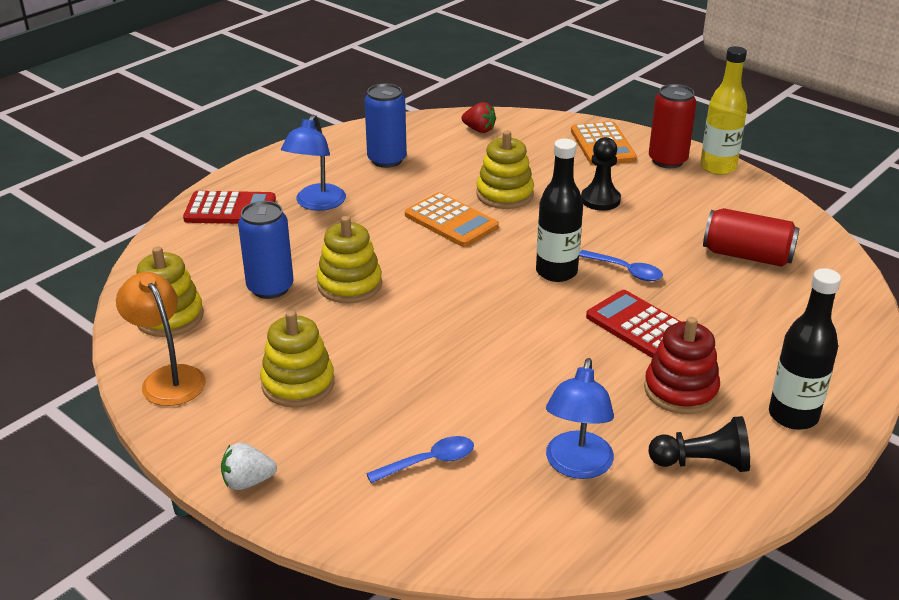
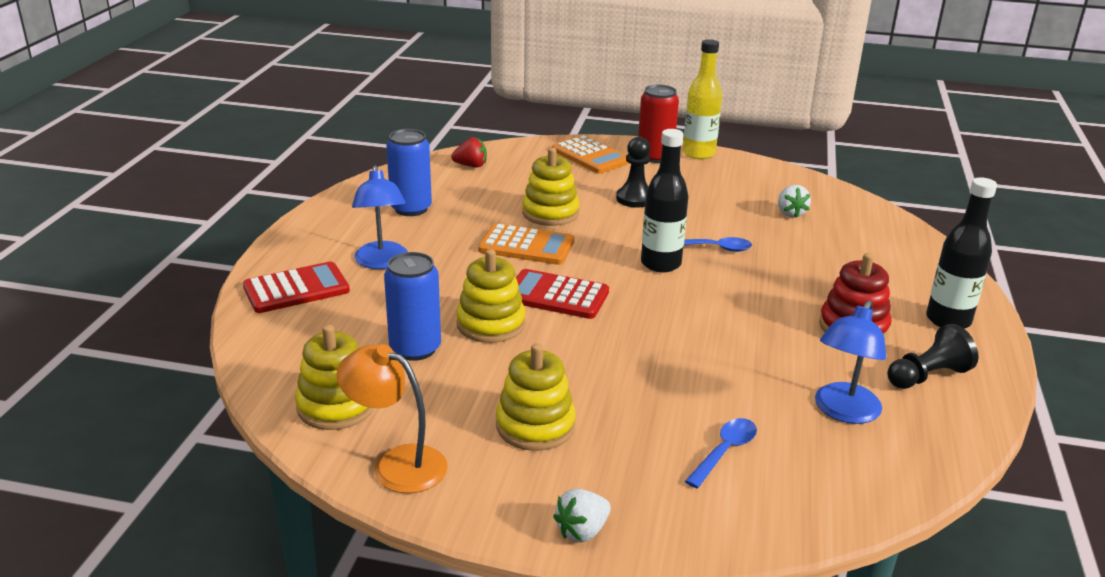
camera: 30 degrees left, 5 degrees down
blue lamp [546,358,614,479] -> blue lamp turned 45 degrees clockwise [815,300,886,424]
red calculator [586,290,681,358] -> red calculator moved to [516,269,609,319]
red can [703,208,800,267] -> white strawberry [778,185,811,218]

